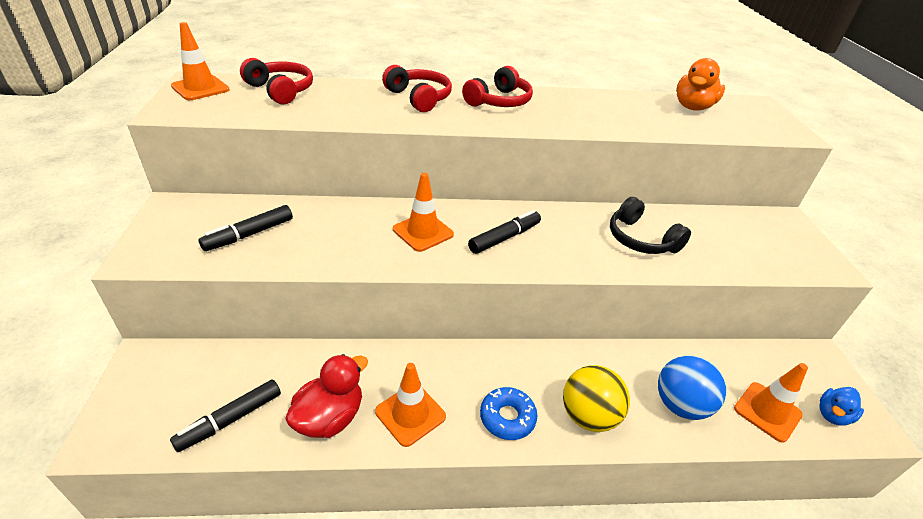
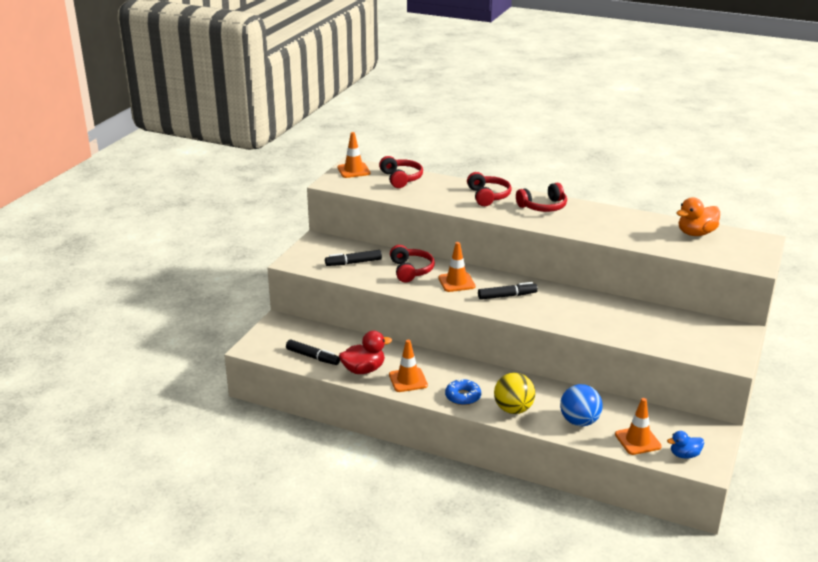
camera: 30 degrees right, 10 degrees down
black marker [170,379,281,452] -> black marker turned 135 degrees counterclockwise [286,340,340,365]
black headphones [610,197,691,254] -> none
none -> red headphones [390,245,435,282]

